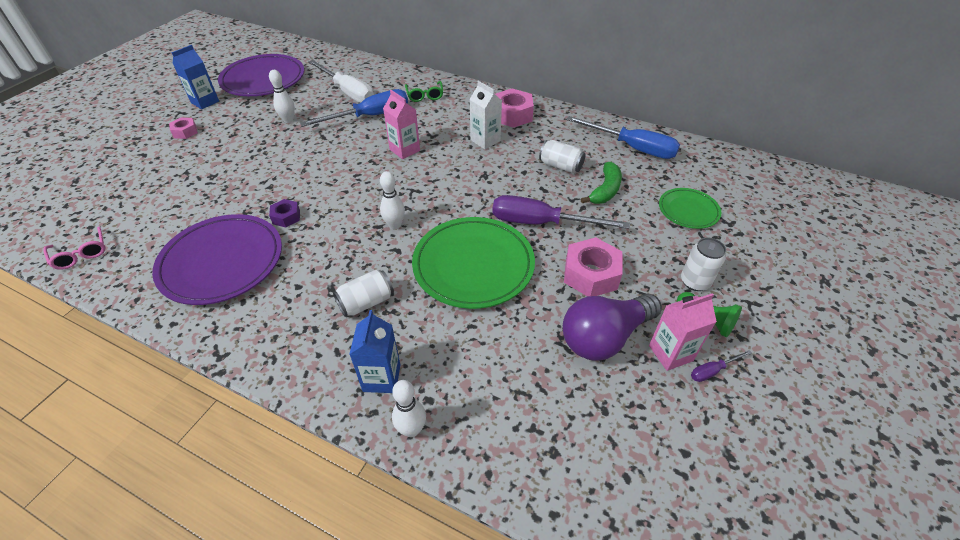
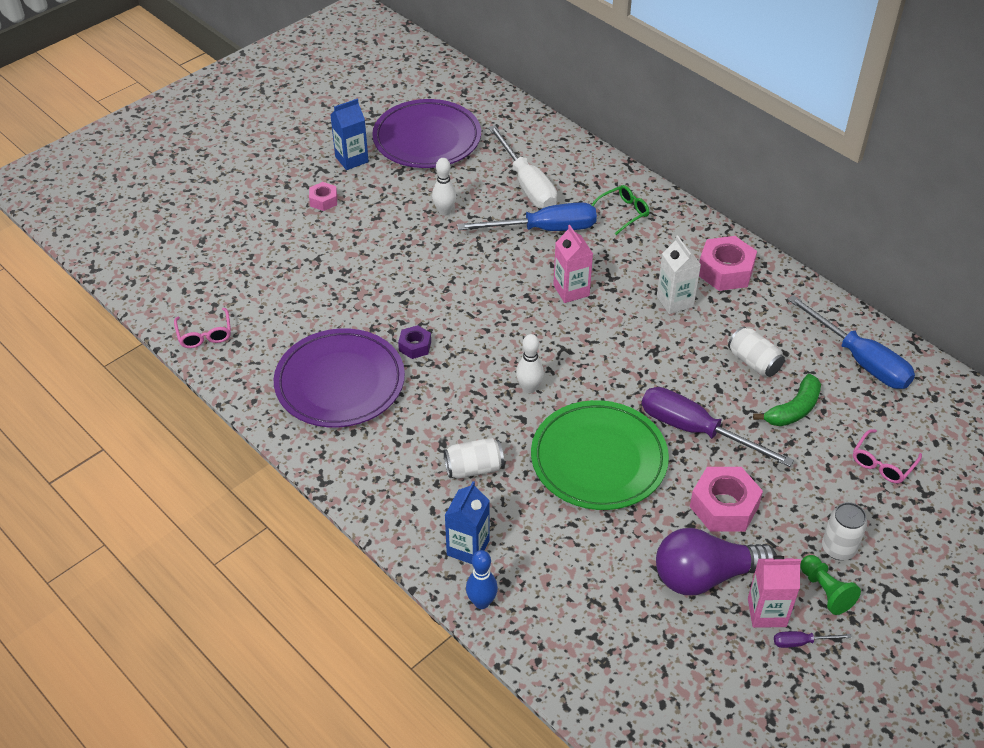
camera: 20 degrees right, 0 degrees up
white bowling pin [392,380,426,437] -> blue bowling pin [466,550,498,609]
green glasses [405,81,443,102] -> green glasses turned 135 degrees counterclockwise [592,185,649,235]
green plate [659,188,721,229] -> pink glasses [853,429,922,483]

